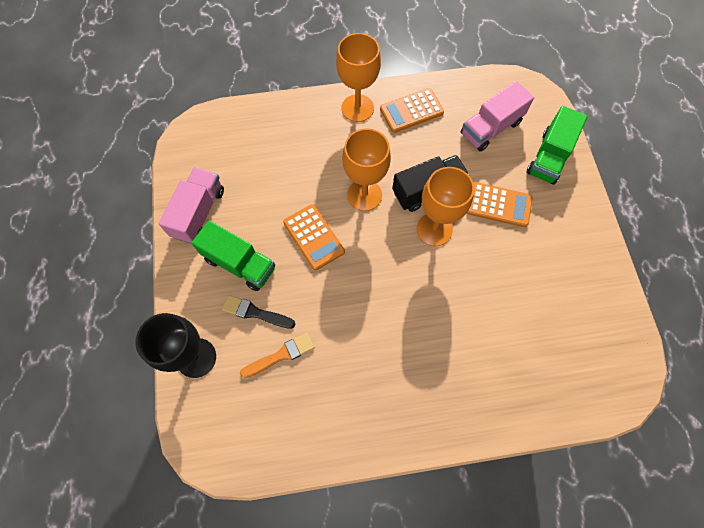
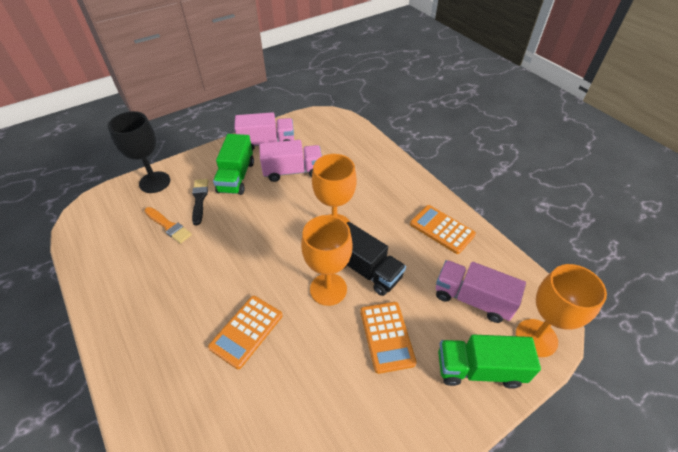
camera: 65 degrees right, 20 degrees down
orange calculator [283,204,345,270] -> orange calculator moved to [208,296,282,369]
orange goblet [336,33,381,122] -> orange goblet moved to [516,264,607,357]
none -> pink truck [259,140,322,182]

